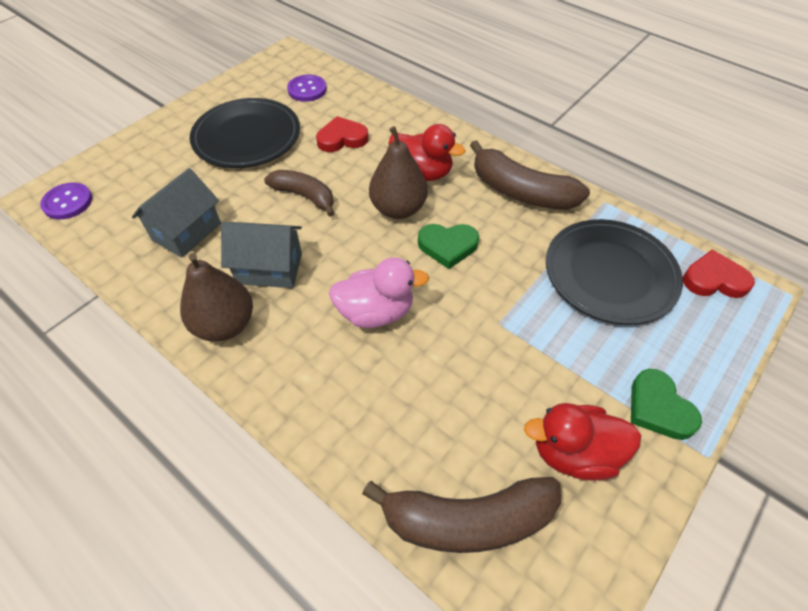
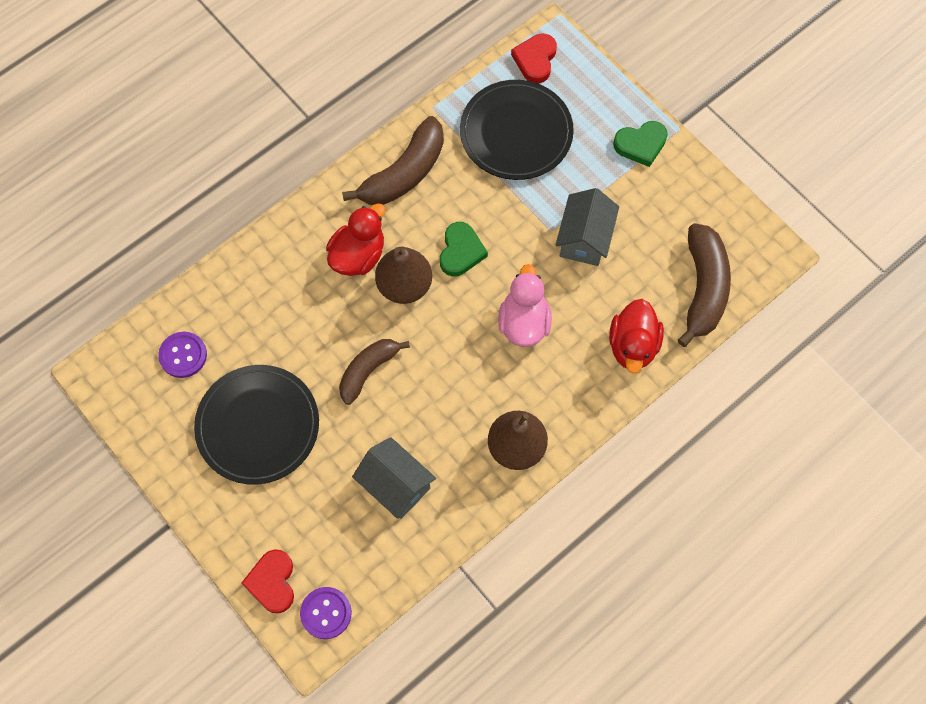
camera: 80 degrees left, 15 degrees up
grey house [221,222,302,288] -> grey house moved to [556,188,619,266]
red heart [316,116,368,152] -> red heart moved to [241,549,294,614]
red duck [524,403,641,481] -> red duck moved to [609,299,664,374]

